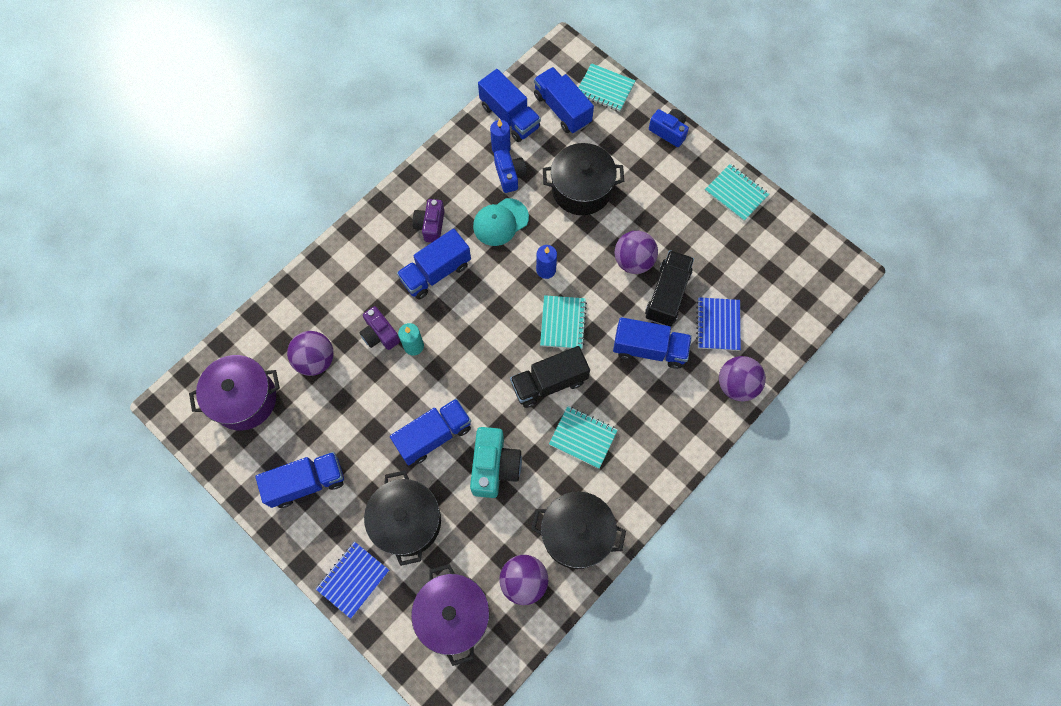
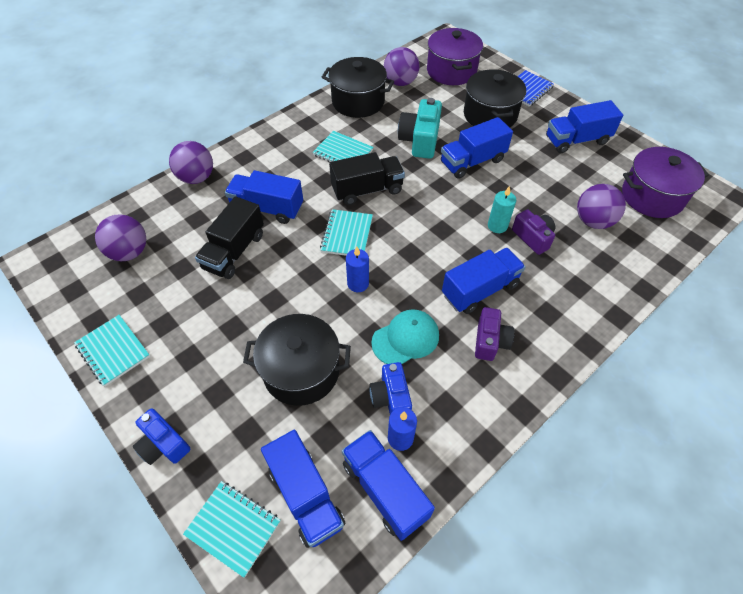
camera: 175 degrees left, 15 degrees down
purple ball [615,231,658,274] -> purple ball moved to [95,215,146,261]
blue notebook [696,297,741,351] -> none

